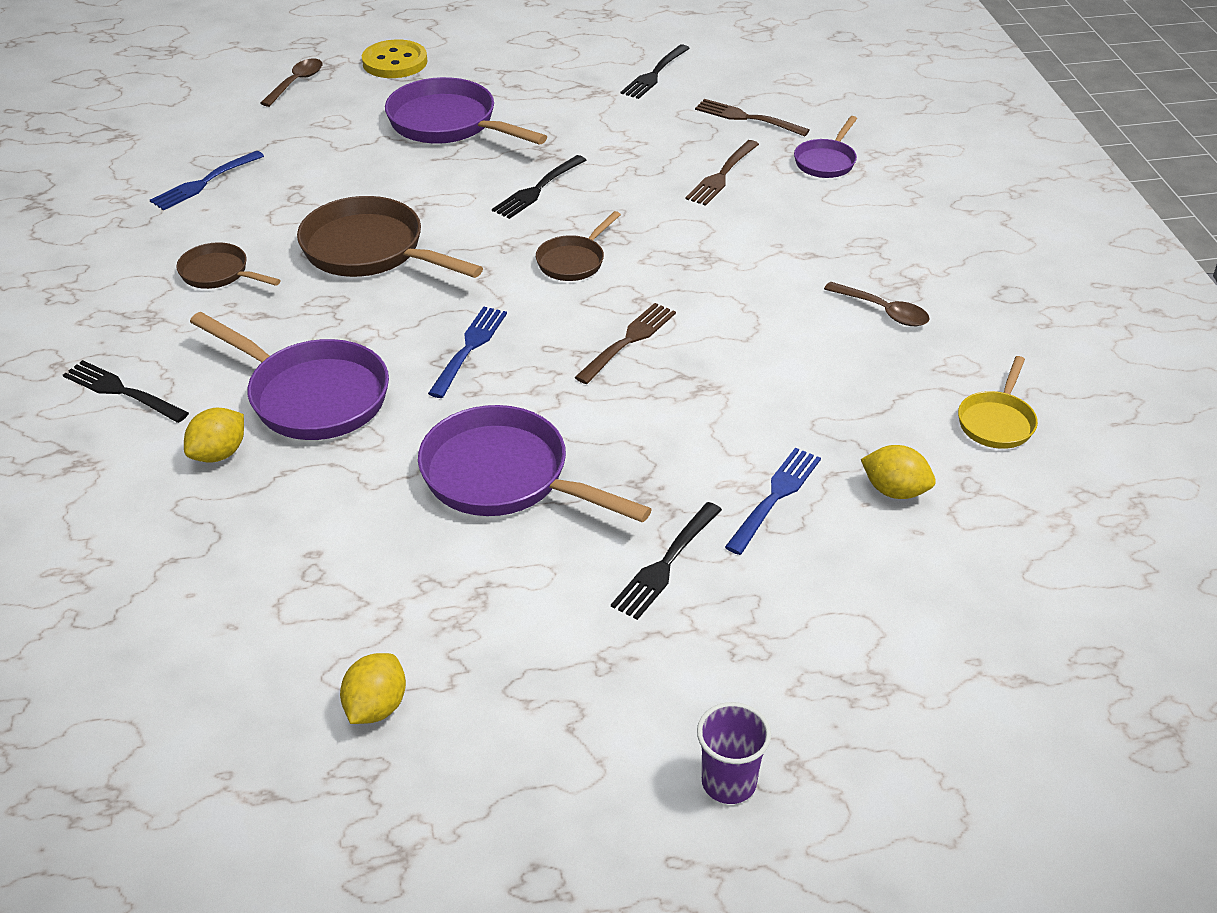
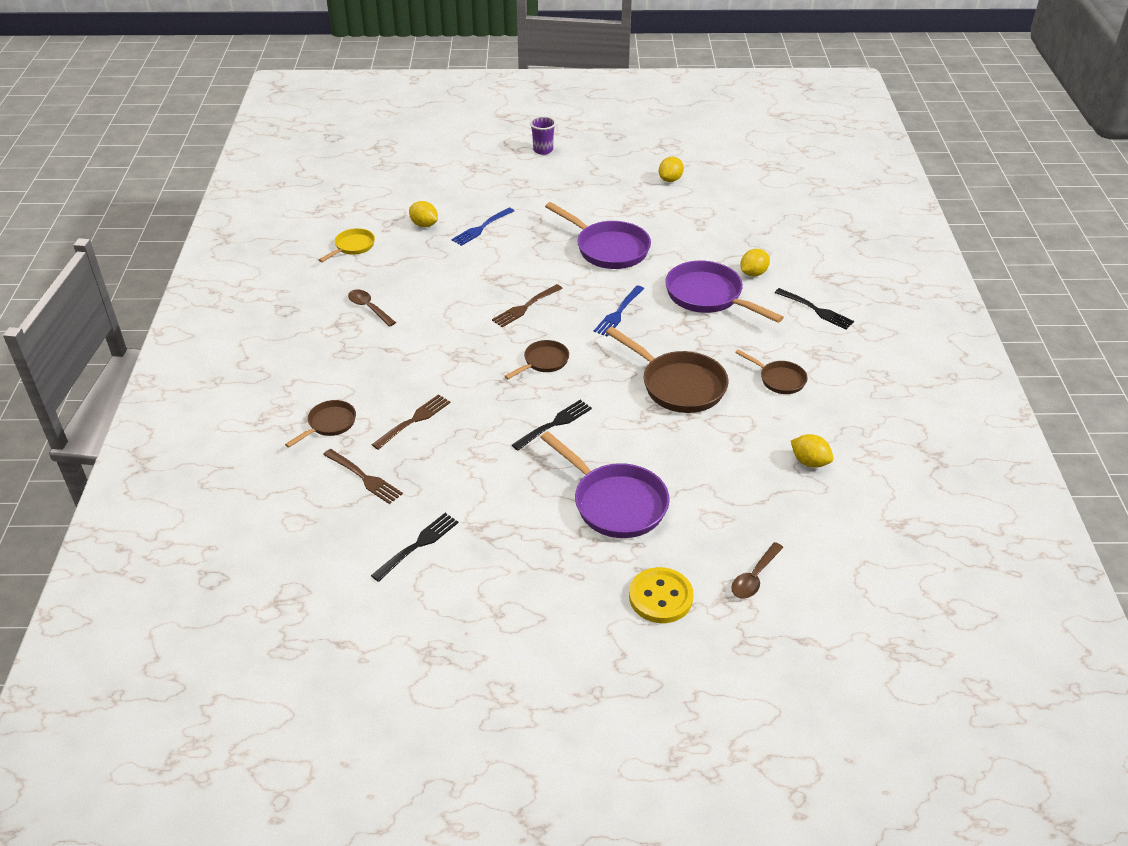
camera: 170 degrees left, 0 degrees up
blue fork [150,151,264,211] -> yellow lemon [791,434,834,468]
black fork [611,502,722,620] -> none
purple pan [794,116,857,178] -> brown pan [285,400,356,448]

